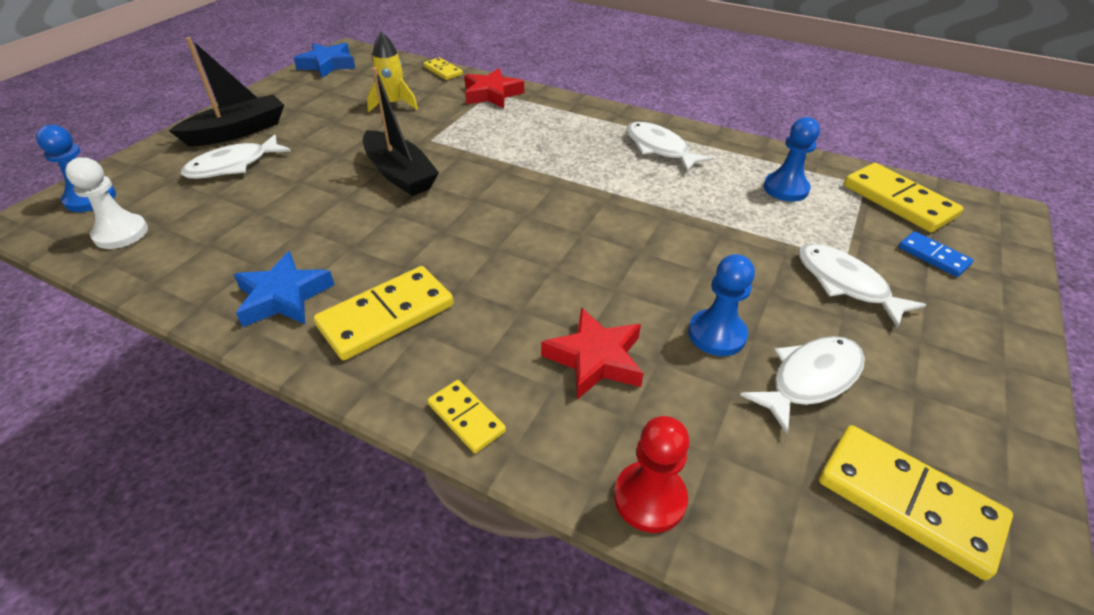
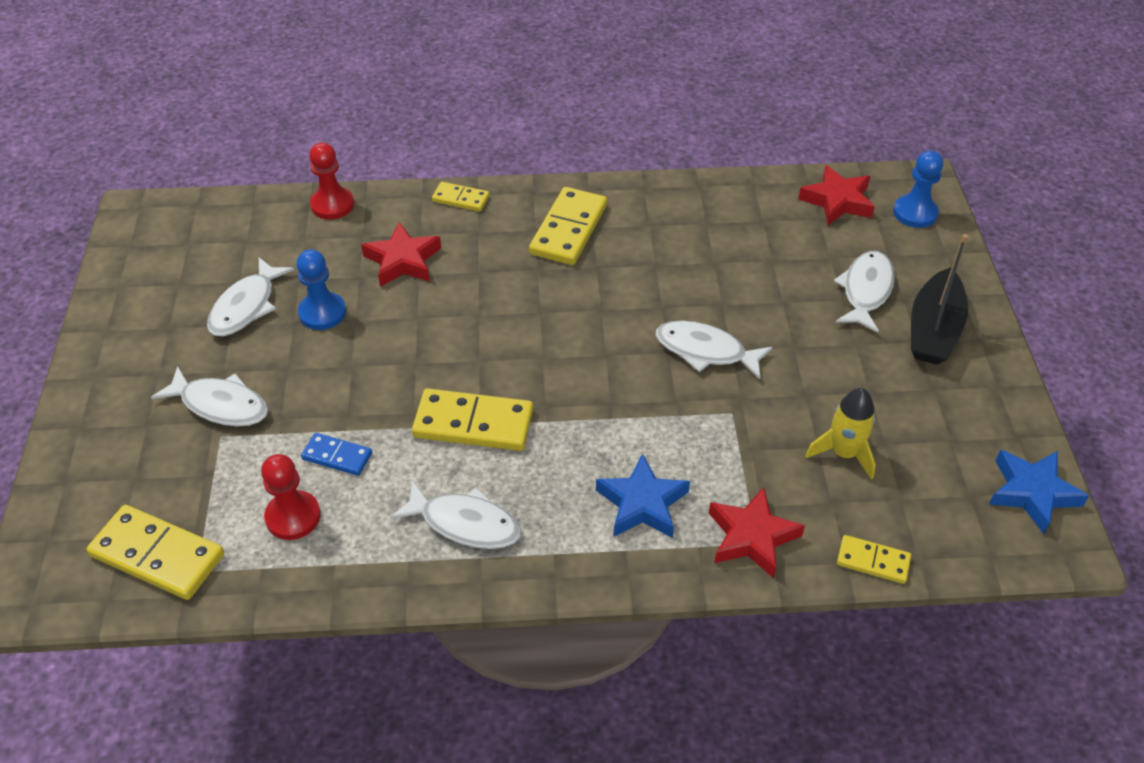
camera: 150 degrees right, 5 degrees up
white pawn [65,157,148,249] -> red star [798,165,875,225]
blue star [234,251,335,327] -> blue star moved to [596,453,690,538]
black boat [363,67,439,196] -> white fish [656,320,772,379]
blue pawn [764,117,820,202] -> red pawn [261,454,321,540]
yellow domino [819,425,1013,580] -> yellow domino moved to [412,388,533,451]
blue domino [898,231,974,277] -> blue domino moved to [301,433,372,476]

